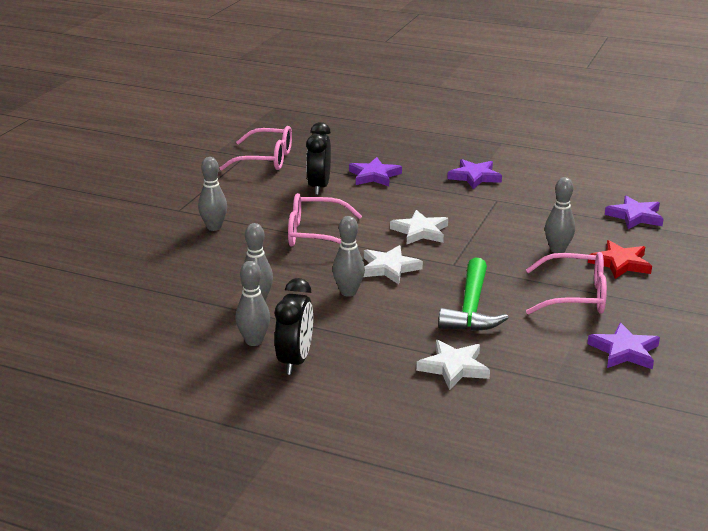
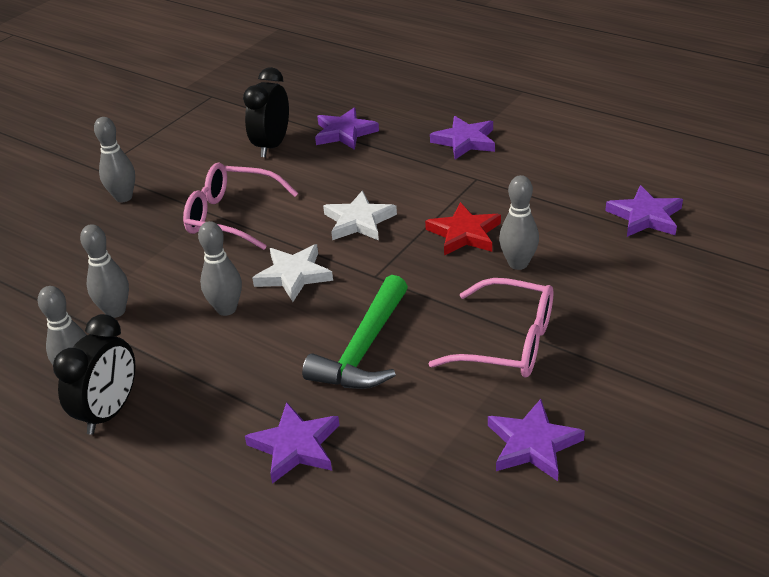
camera: 15 degrees right, 10 degrees up
pink glasses [220,126,292,171] -> none
white star [416,340,490,390] -> purple star [245,402,340,484]
red star [588,240,652,279] -> red star moved to [425,202,501,255]

